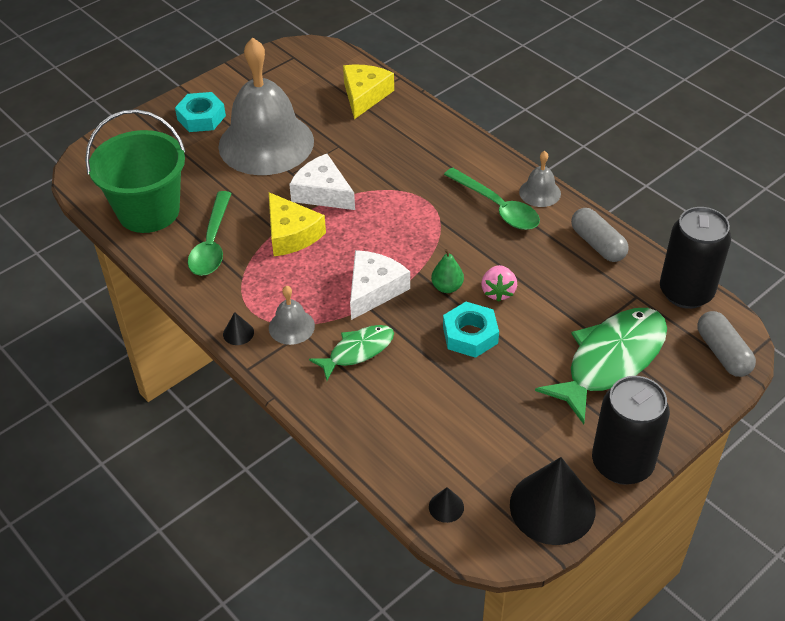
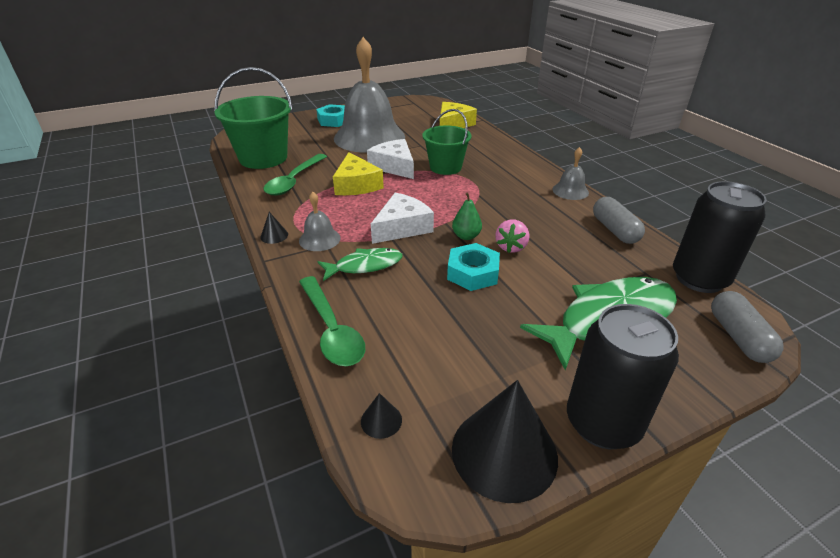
camera: 15 degrees right, 10 degrees down
green spoon [444,168,540,230] -> green spoon moved to [299,276,365,366]
none -> green bucket [422,109,472,175]

